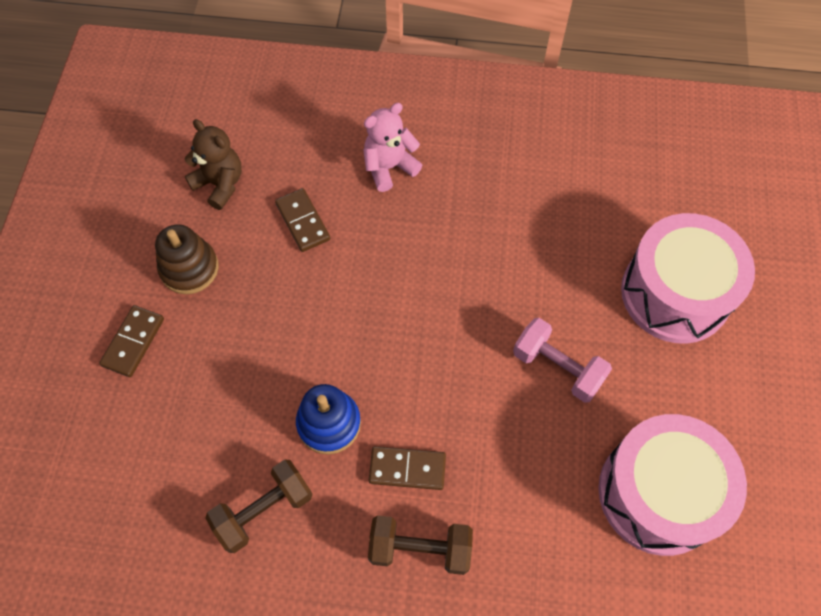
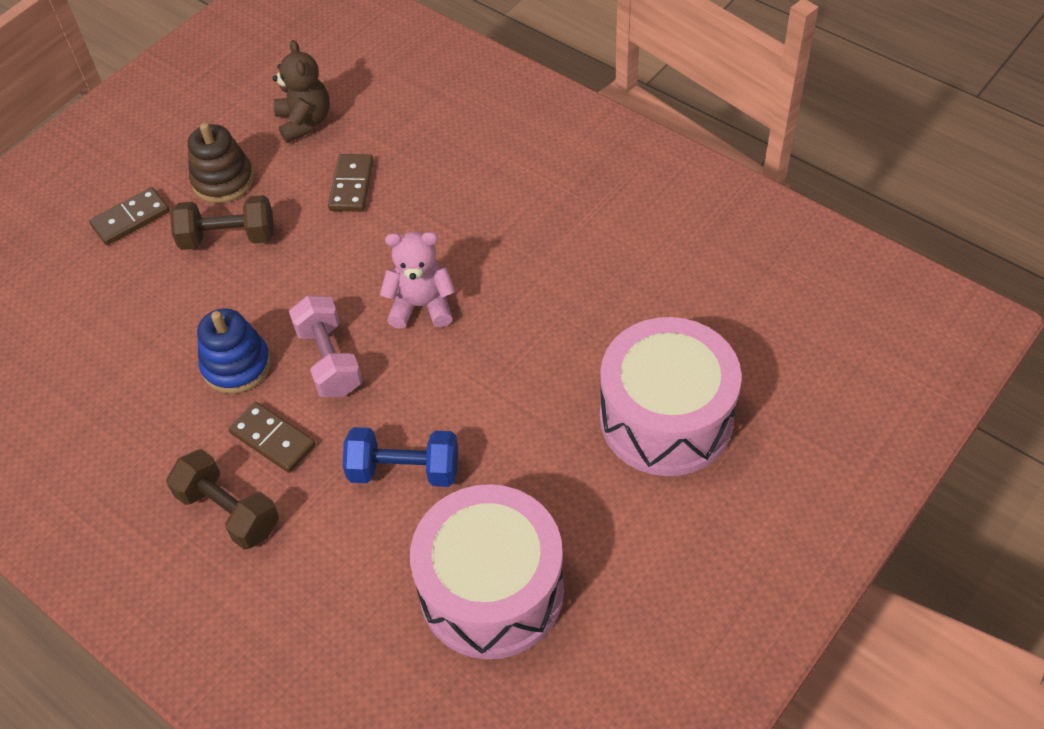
camera: 35 degrees right, 10 degrees down
brown dumbbell [205,459,312,553] -> brown dumbbell moved to [170,195,274,250]
pink teddy bear [363,103,422,192] -> pink teddy bear moved to [380,232,456,329]
pink dumbbell [513,318,612,403] -> pink dumbbell moved to [289,295,363,397]
none -> blue dumbbell [343,427,458,487]

